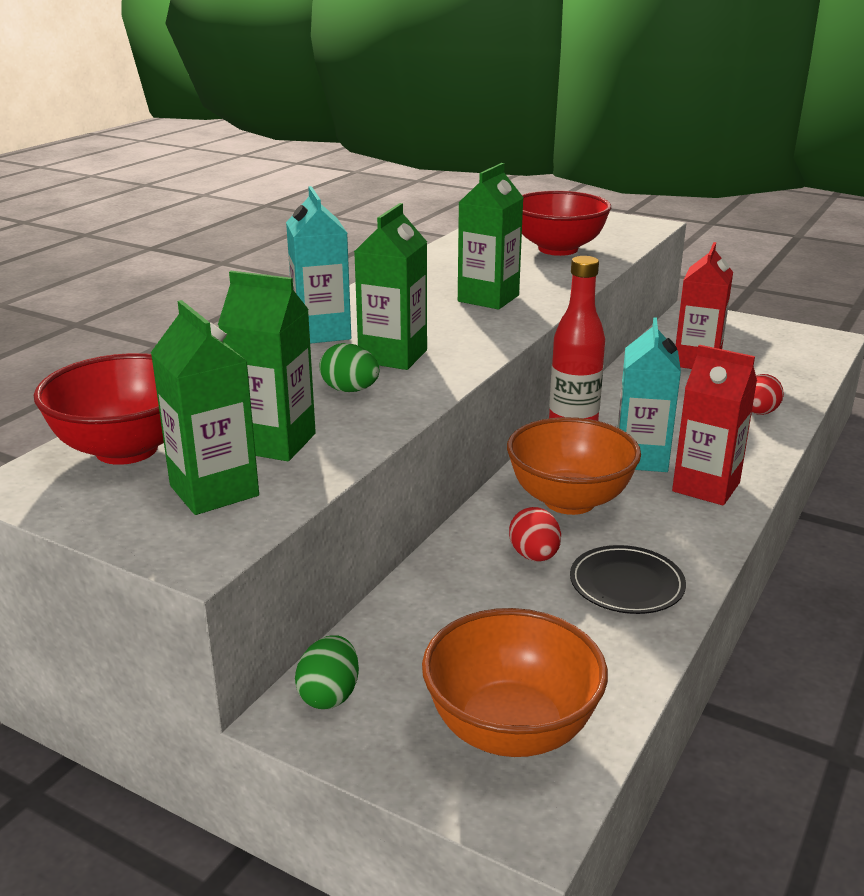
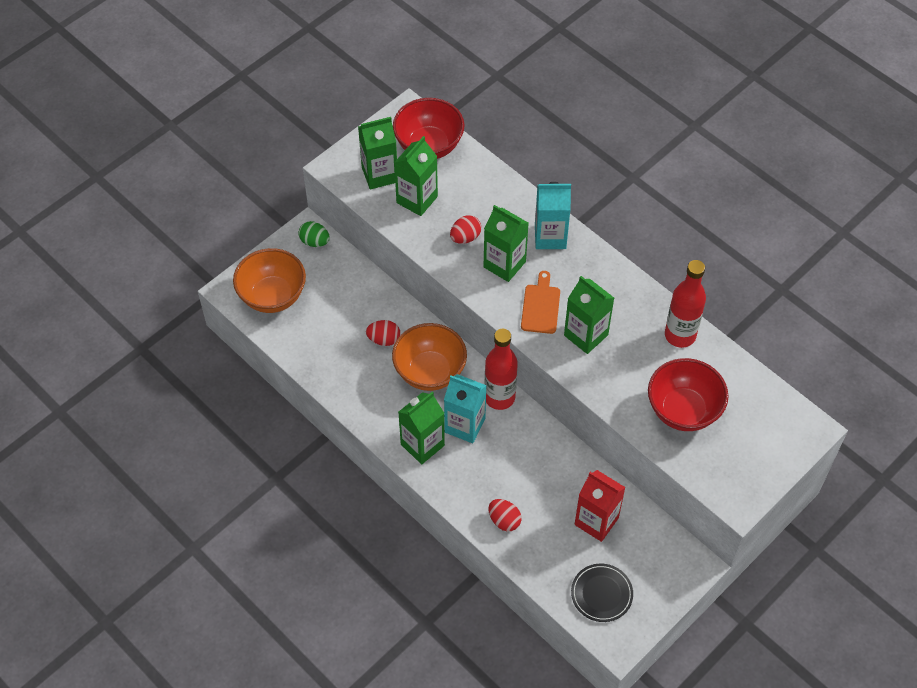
camera: 105 degrees right, 30 degrees up
green egg [319,343,379,392] -> red egg [450,215,481,244]
black plate [570,545,686,614] -> black plate moved to [571,564,633,622]
red carton [672,345,757,506] -> green carton [398,392,445,464]
none -> orange cutting board [521,271,560,334]
none -> red bottle [665,260,706,348]

